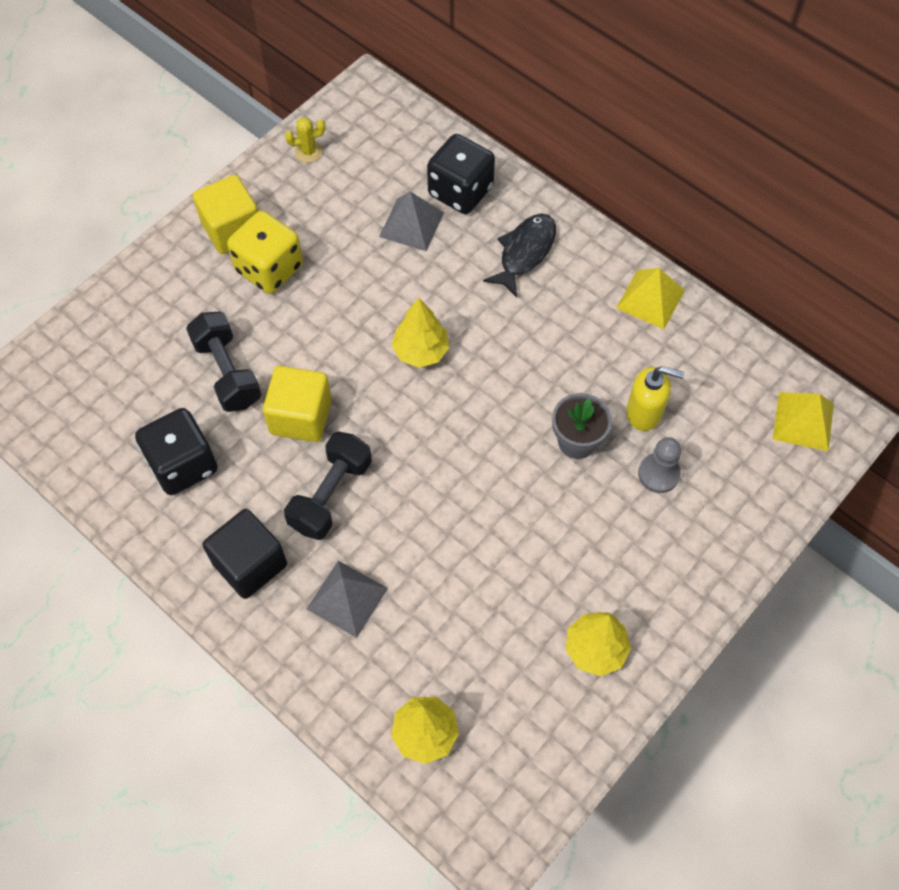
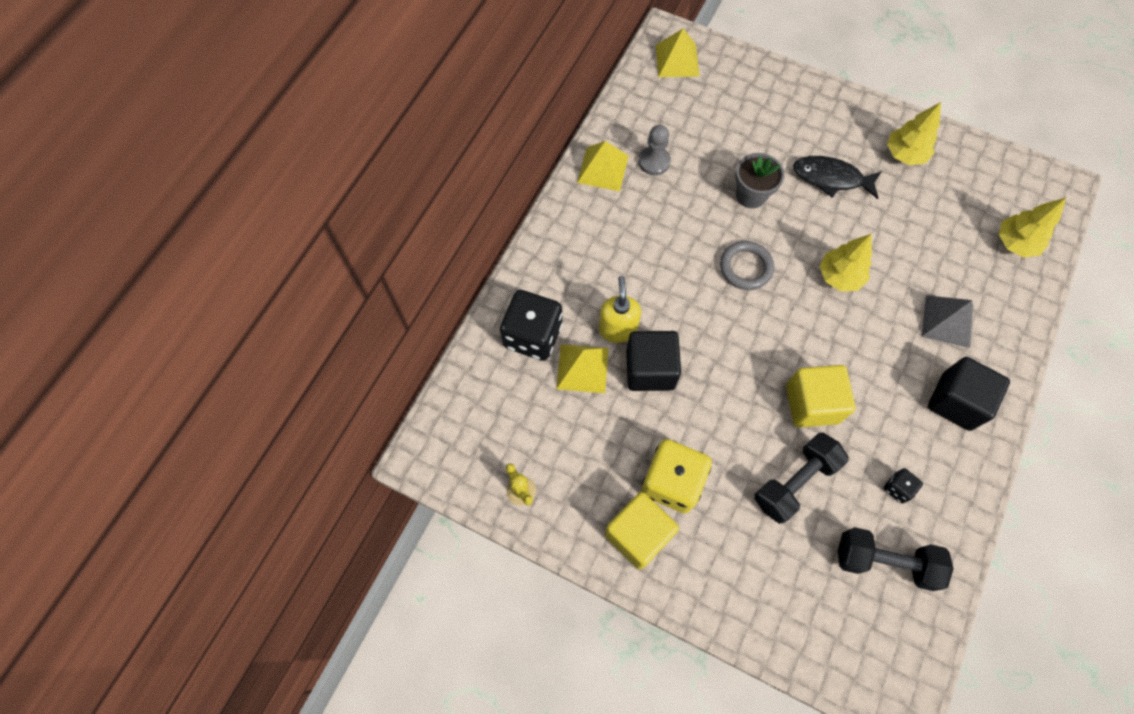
camera: 105 degrees left, 5 degrees up
black dice [135,408,218,495] -> black dice [883,468,923,503], size x0.46
black dumbbell [284,431,372,540] -> black dumbbell moved to [838,527,954,591]
grey pyramid [379,192,444,251] -> yellow pyramid [556,344,609,393]
yellow tree [392,298,449,368] -> yellow tree moved to [819,234,872,291]
black fish [483,213,556,297] -> black fish moved to [793,156,882,199]
yellow soap dispenser [626,366,684,431] -> yellow soap dispenser moved to [599,276,641,343]
grey pawn [638,437,681,493] -> grey pawn moved to [639,125,671,175]
none -> black cube [626,331,681,391]
none -> grey ring [720,241,774,290]

